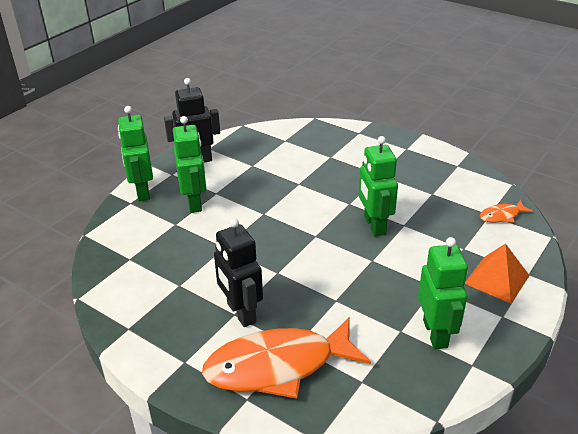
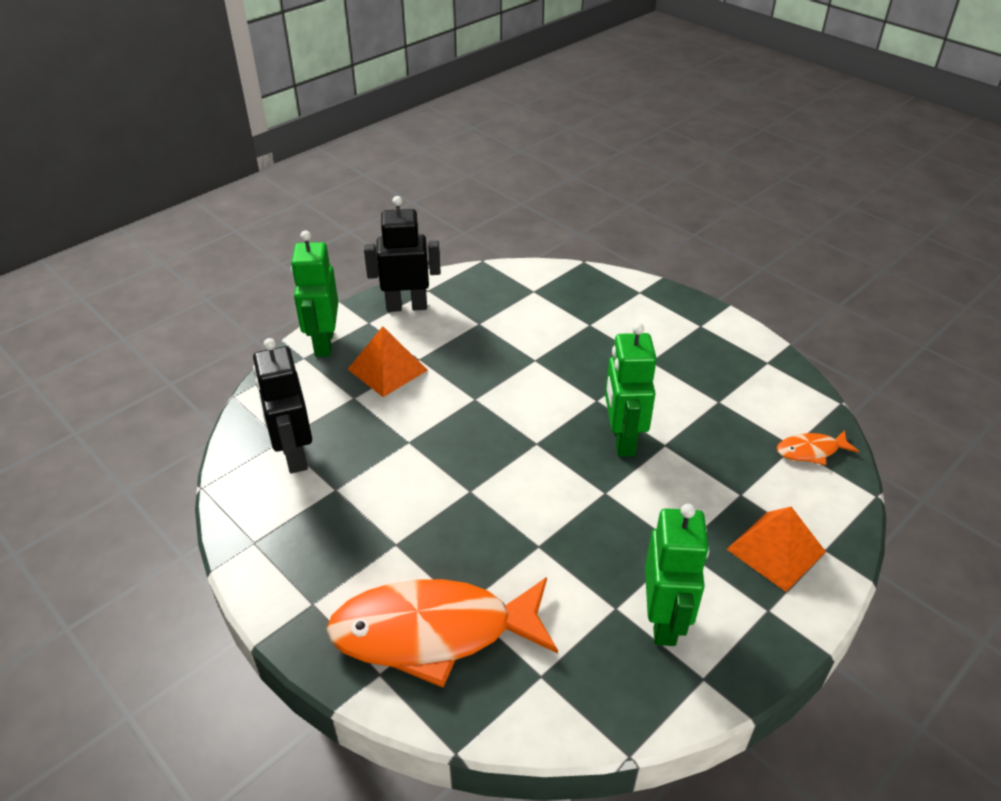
camera: 10 degrees right, 5 degrees up
green robot [173,116,206,213] -> orange pyramid [348,326,428,397]
black robot [214,218,263,327] -> black robot moved to [253,338,312,474]

